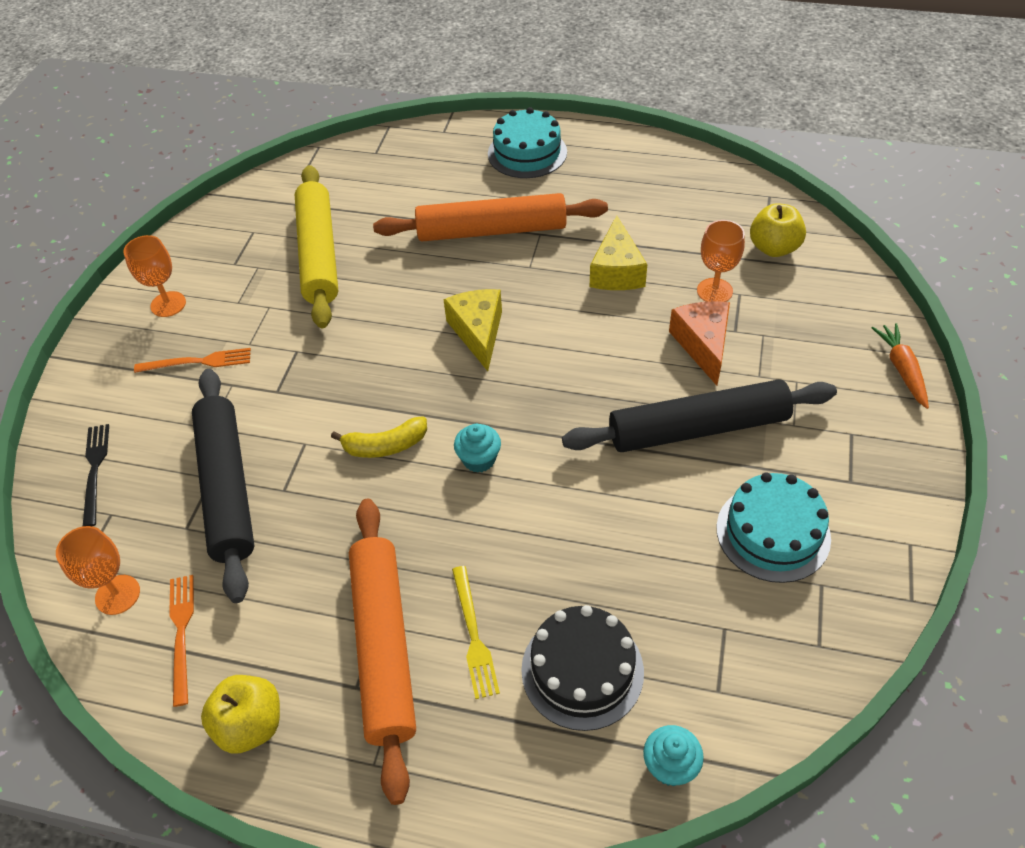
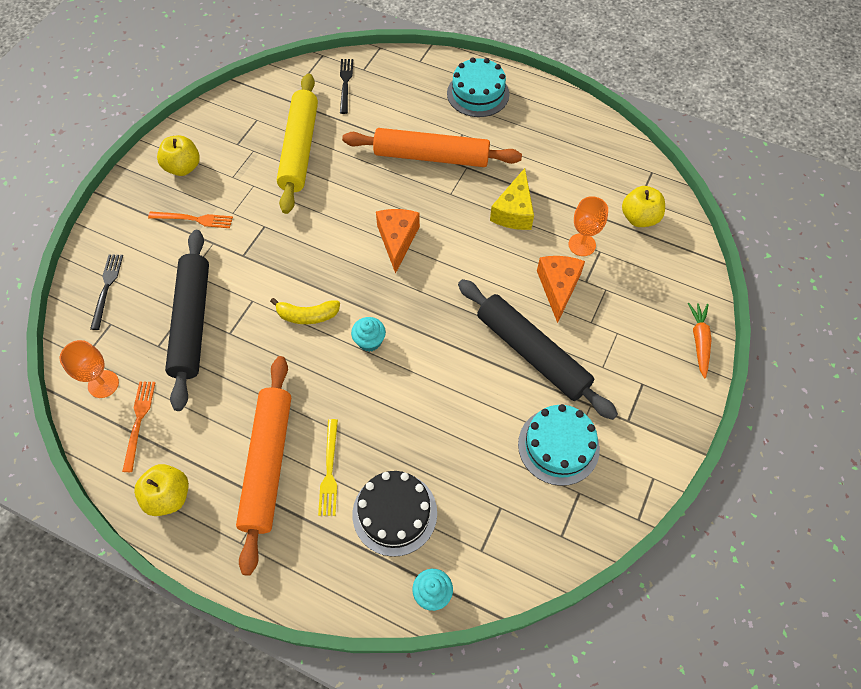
camera: 10 degrees right, 10 degrees up
orange goblet [123,235,186,317] -> yellow apple [157,135,200,176]
yellow cheese [443,289,502,371] -> orange cheese [376,209,420,274]
black rolling pin [562,379,837,452] -> black rolling pin turned 45 degrees clockwise [458,279,618,420]
none -> black fork [340,59,353,114]

